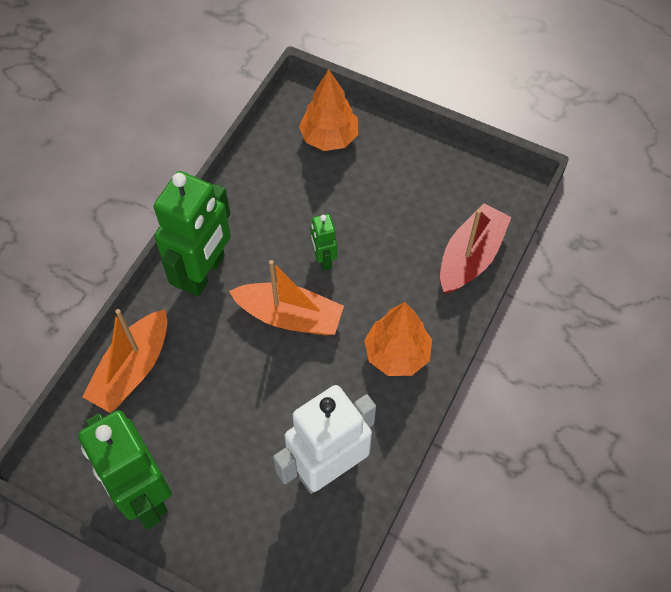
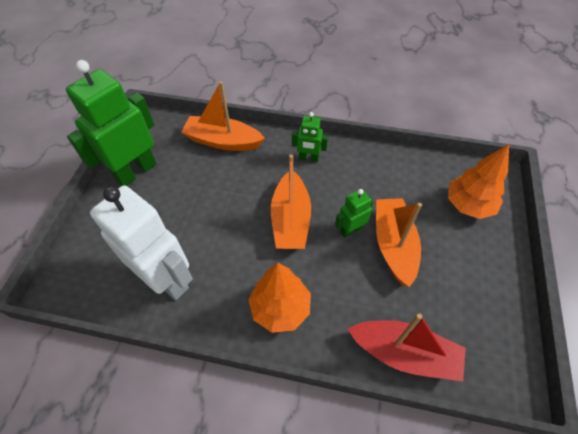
camera: 75 degrees right, 5 degrees down
green robot [154,171,231,296] -> green robot [292,112,328,162], size x0.48
none -> orange boat [376,198,422,287]

